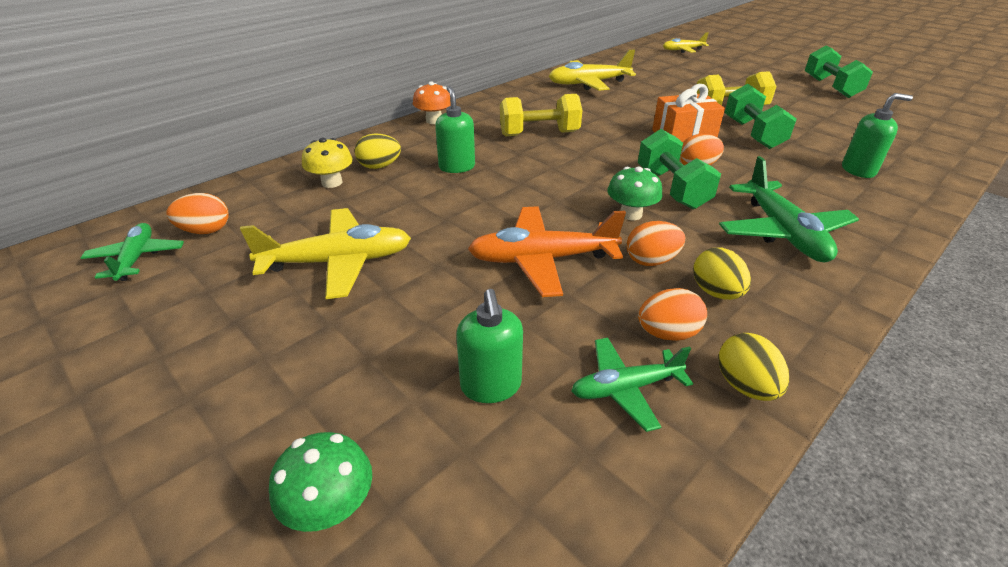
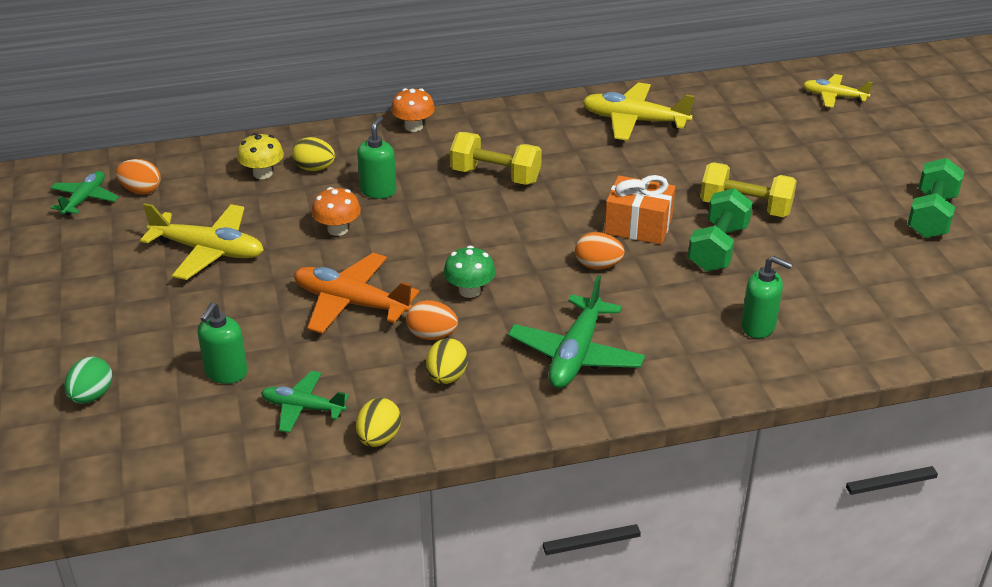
camera: 30 degrees right, 0 degrees up
green mushroom [269,432,372,532] -> green egg [64,357,112,404]
green dumbbell [638,129,721,209] -> none
orange egg [638,288,707,341] -> none
none -> orange mushroom [312,187,361,236]

